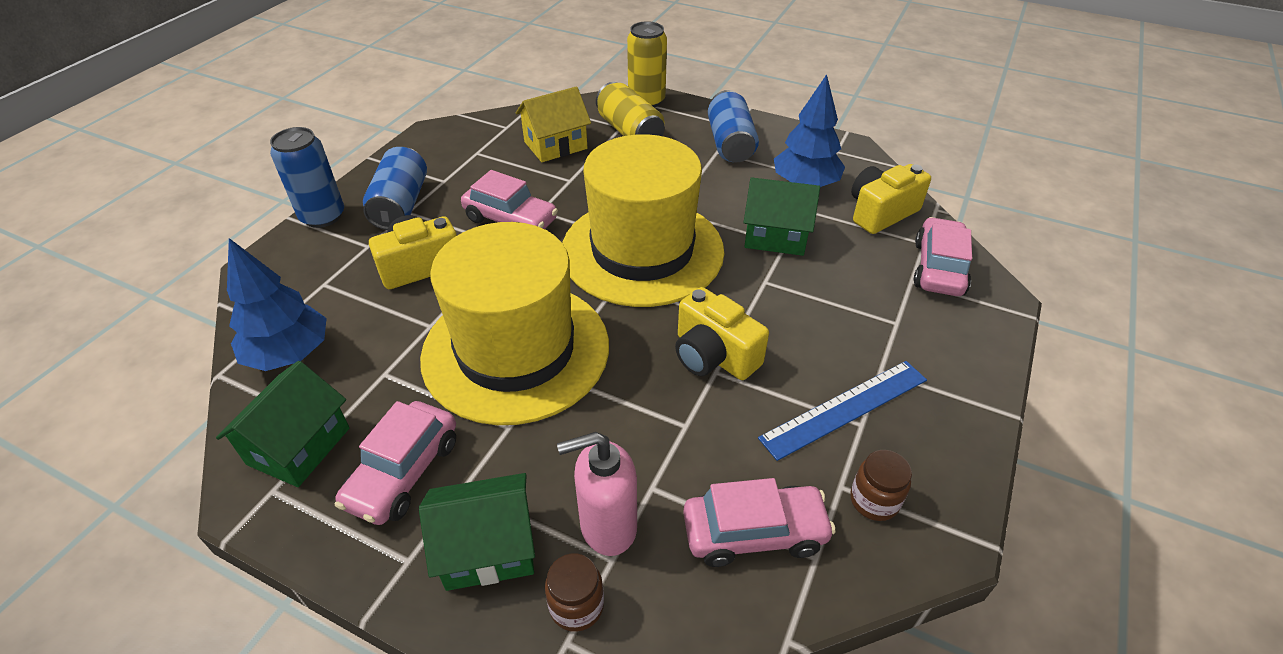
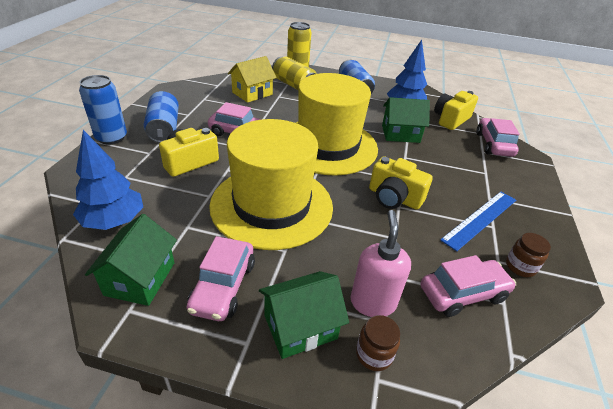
camera: 15 degrees left, 5 degrees down
pink soap dispenser [557,432,637,556] -> pink soap dispenser turned 120 degrees clockwise [351,210,411,317]

